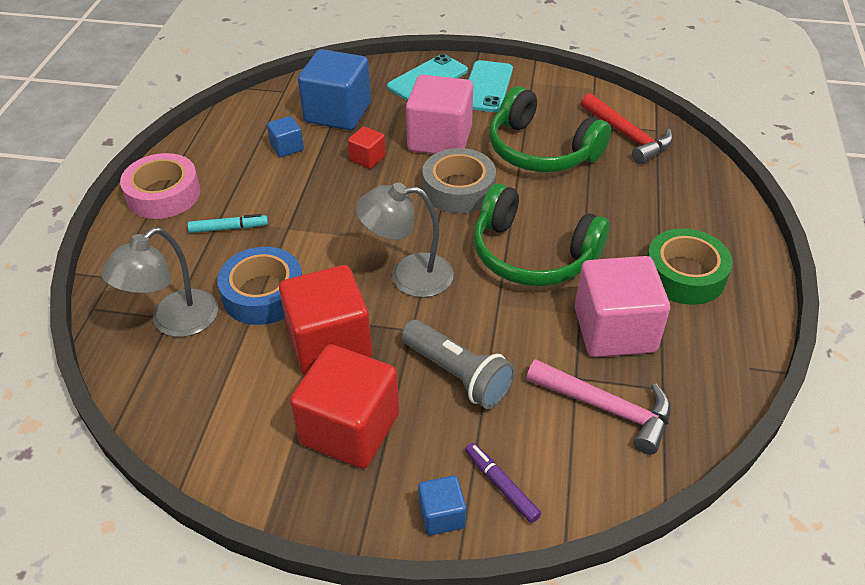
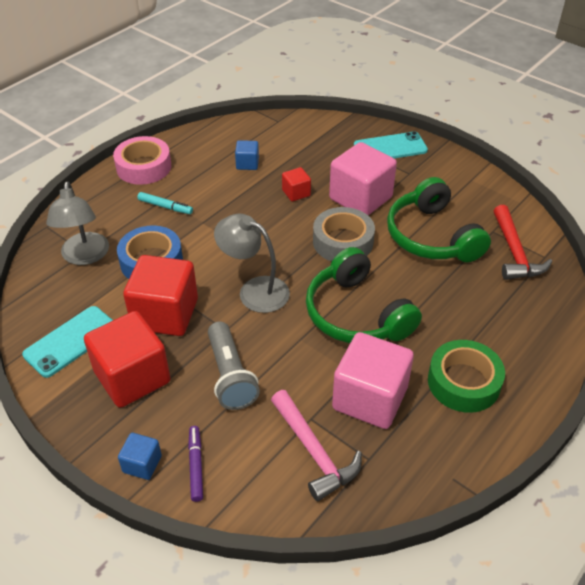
camera: 30 degrees right, 0 degrees up
grey lamp [101,227,218,337] -> grey lamp turned 75 degrees counterclockwise [46,181,109,265]
blue cube [298,49,371,130] -> none
turquoise phone [468,60,513,112] -> turquoise phone moved to [22,306,113,378]

